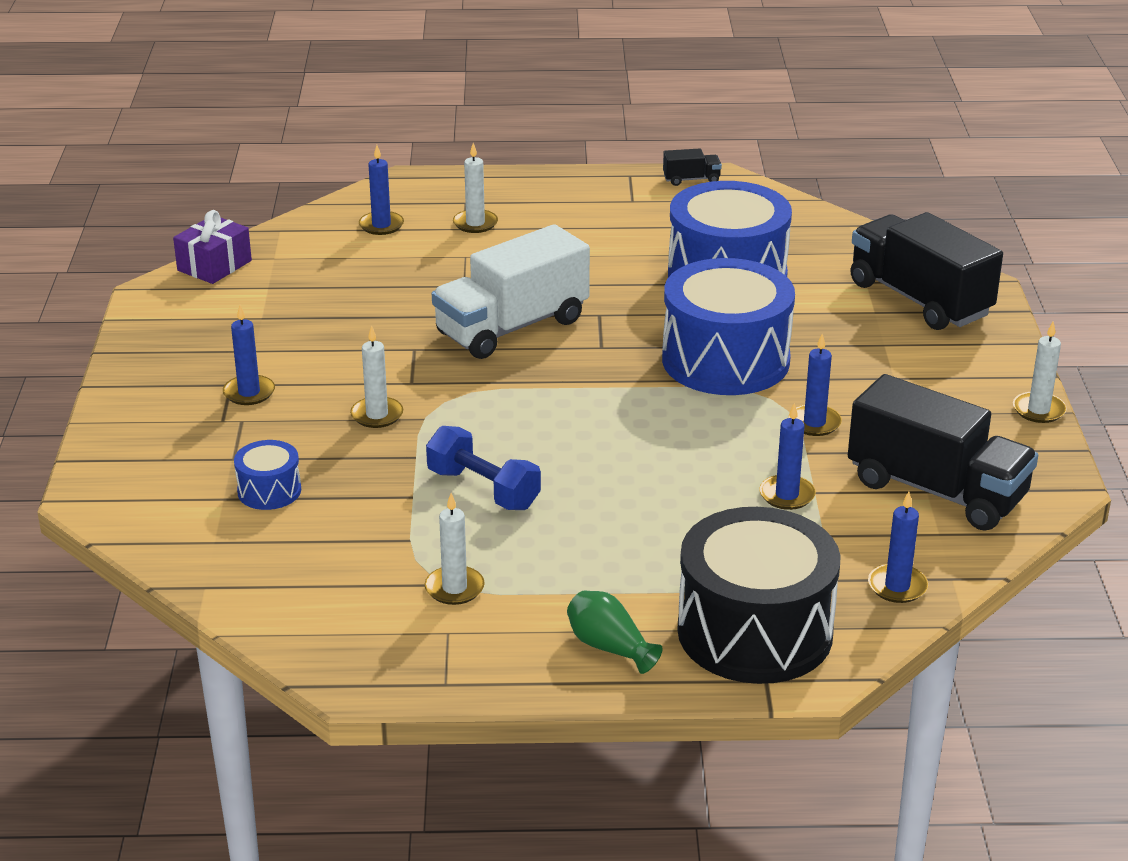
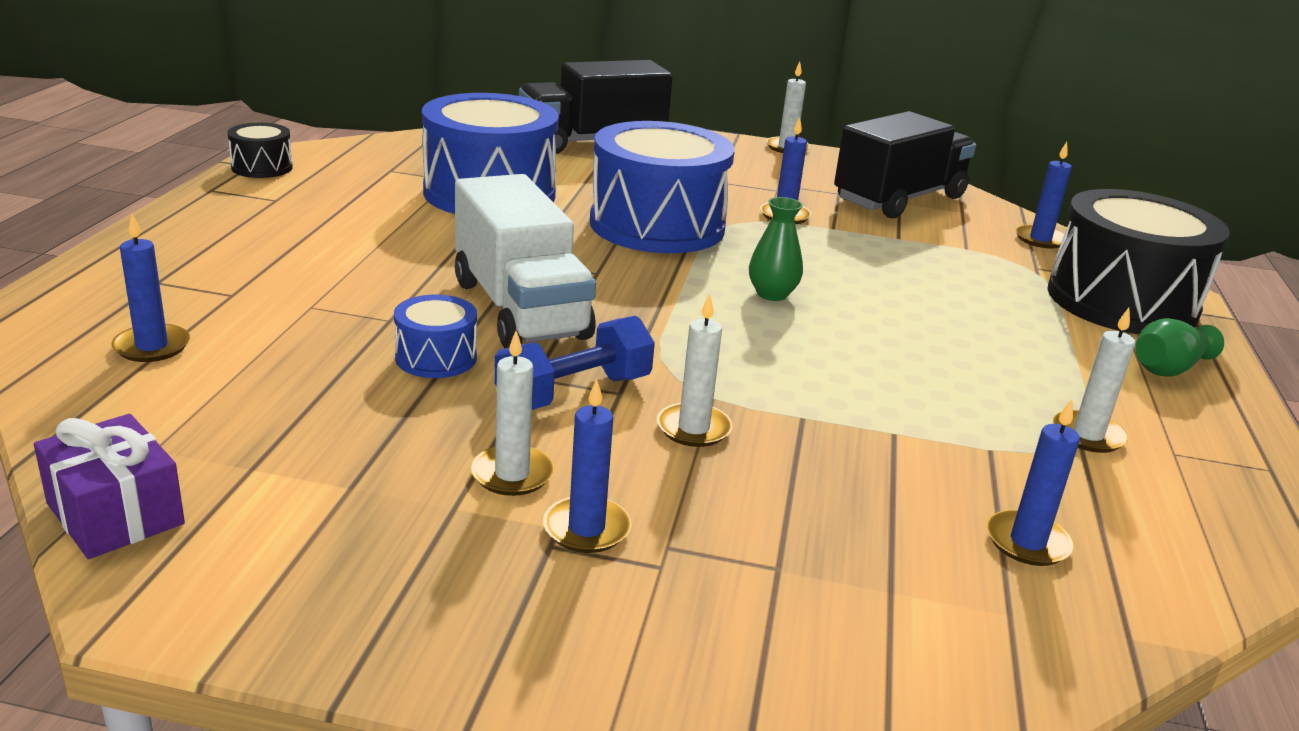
camera: 80 degrees left, 5 degrees down
blue drum [234,440,301,510] -> blue drum moved to [394,295,477,378]
blue dumbbell [426,426,541,510] -> blue dumbbell moved to [494,316,655,410]
white candle [453,143,498,233] -> white candle moved to [470,331,554,496]
black truck [663,148,722,186] -> black drum [228,123,293,178]
blue candle [759,403,816,510] -> blue candle moved to [987,399,1080,566]
none -> green vase [749,197,803,301]

